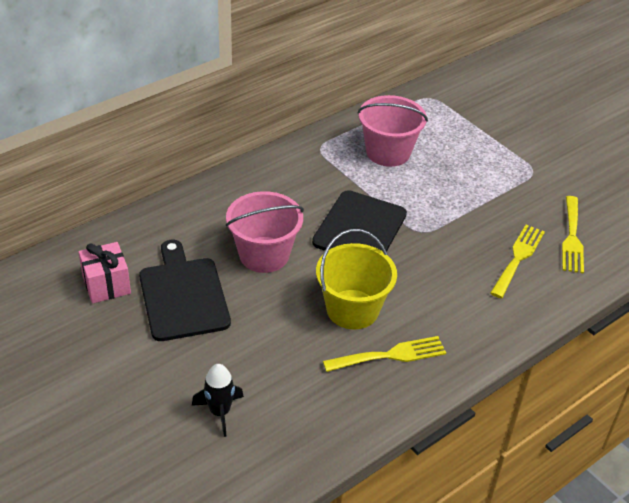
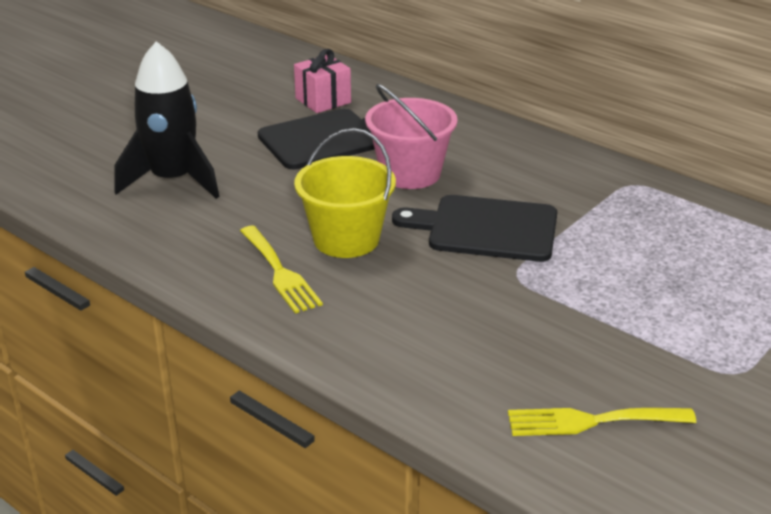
camera: 80 degrees right, 10 degrees down
black rocket [192,364,244,437] -> black rocket [114,41,219,199], size x1.89
pink bucket [357,95,428,167] -> none
yellow fork [490,225,545,298] -> none

